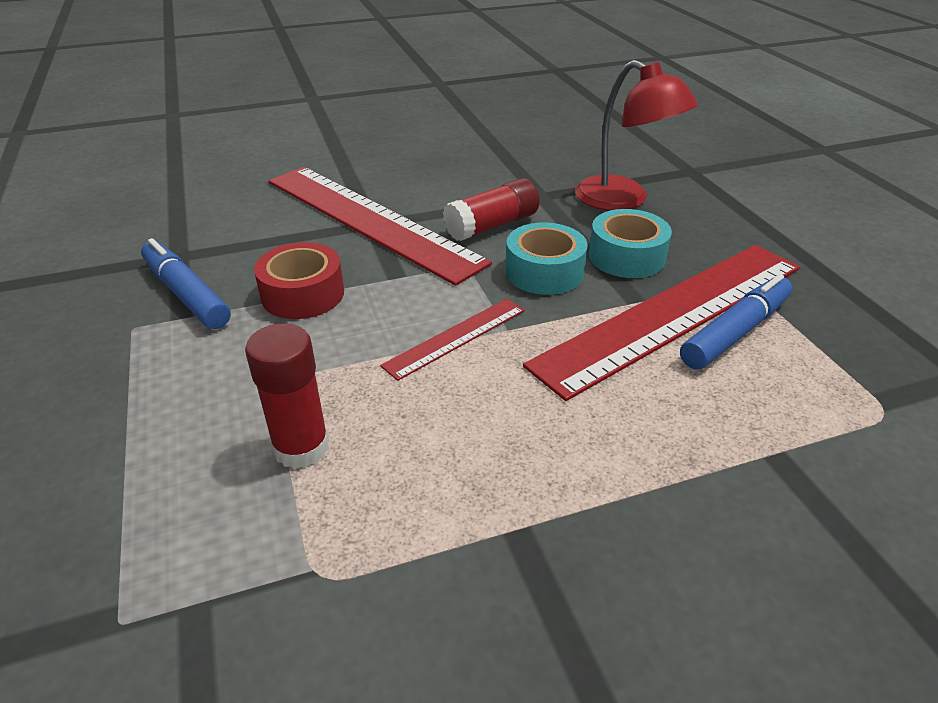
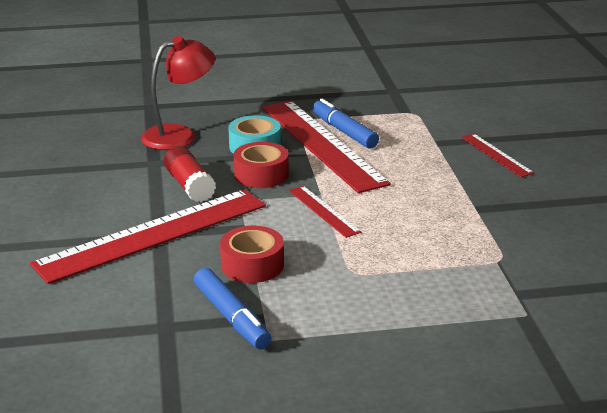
camera: 80 degrees left, 10 degrees down
blue marker [141,238,231,329] -> blue marker turned 90 degrees counterclockwise [194,268,272,350]
red glue stick [245,323,329,469] -> none
turquoise tape [505,222,588,295] -> red tape [234,142,289,188]
none -> red ruler [461,134,534,177]

